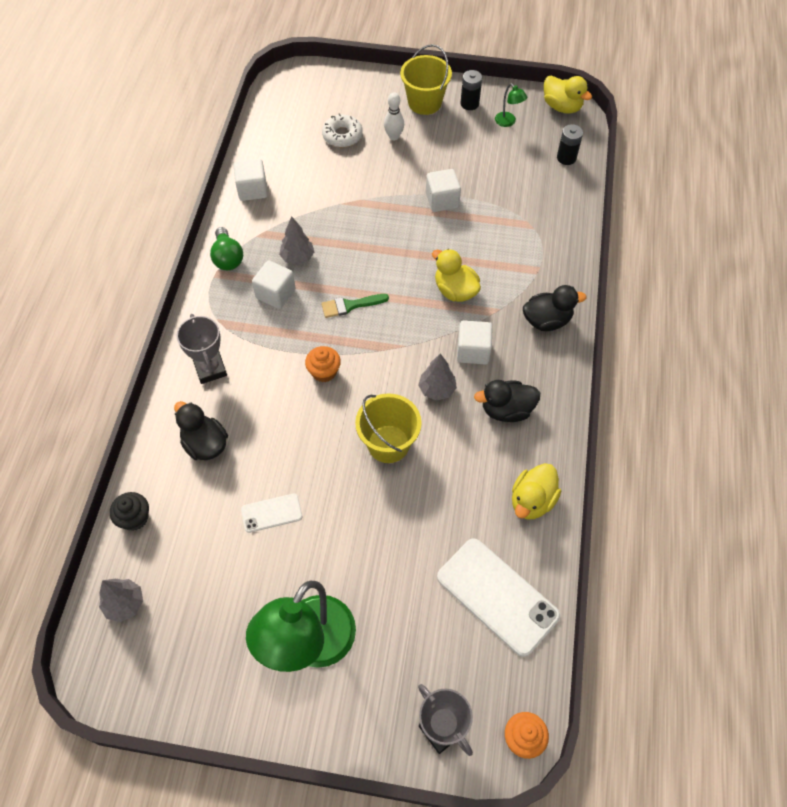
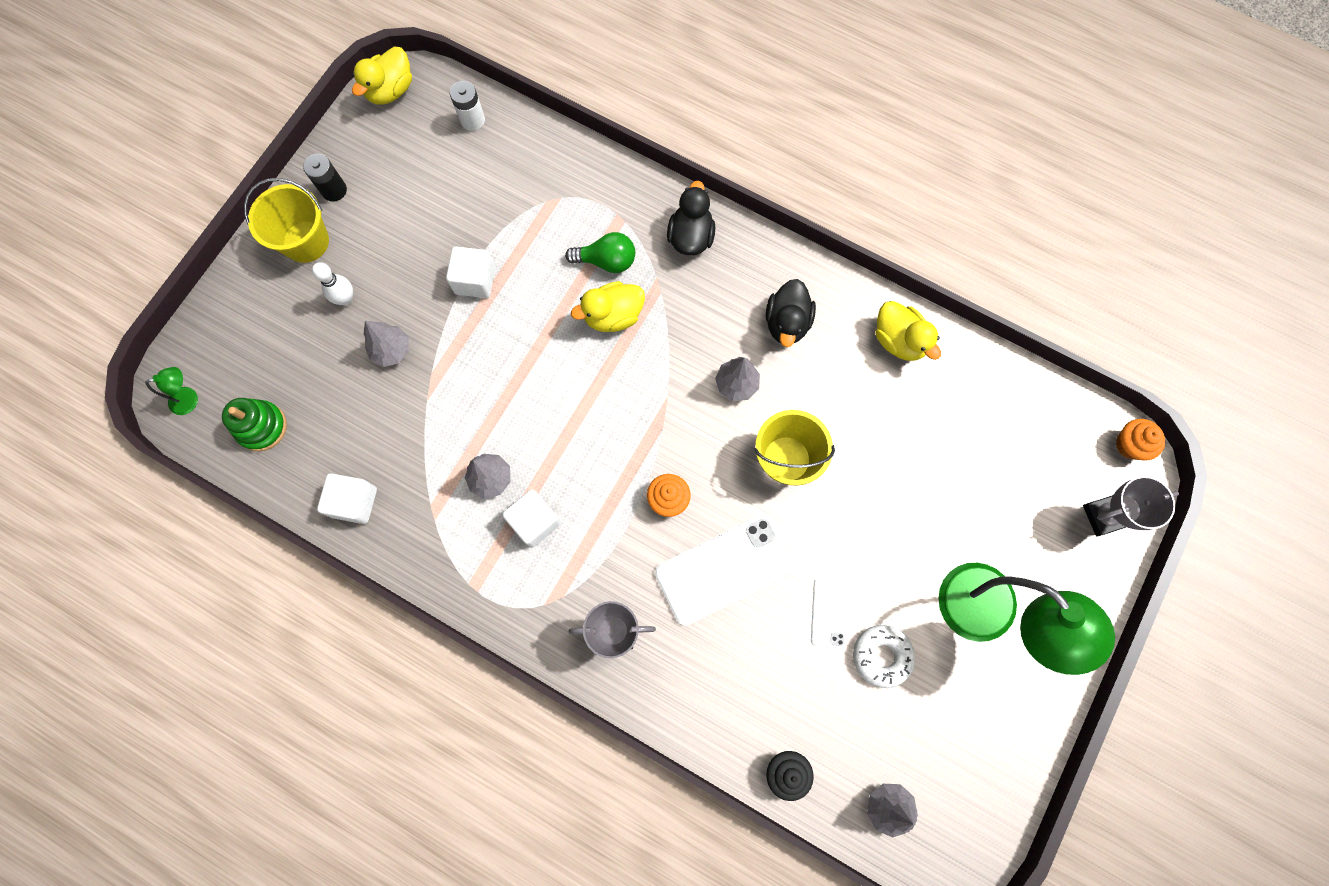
camera: 70 degrees left, 15 degrees up
black duck [174,401,228,460] -> none
green light bulb [210,227,243,270] -> green light bulb moved to [565,232,635,273]
green brush [321,294,389,318] -> none
white donut [322,113,363,147] -> white donut moved to [853,625,915,688]
white phone [437,538,560,657] -> white phone moved to [655,515,794,626]
white cube [457,320,493,364] -> none
green lamp [495,83,527,127] -> green lamp moved to [145,367,198,415]
yellow duck [544,75,592,114] -> yellow duck turned 150 degrees clockwise [352,46,412,105]
black battery [557,124,583,165] -> white battery [450,81,485,131]
none -> green stacking toy [222,398,287,451]
none -> grey tree [364,321,409,367]

